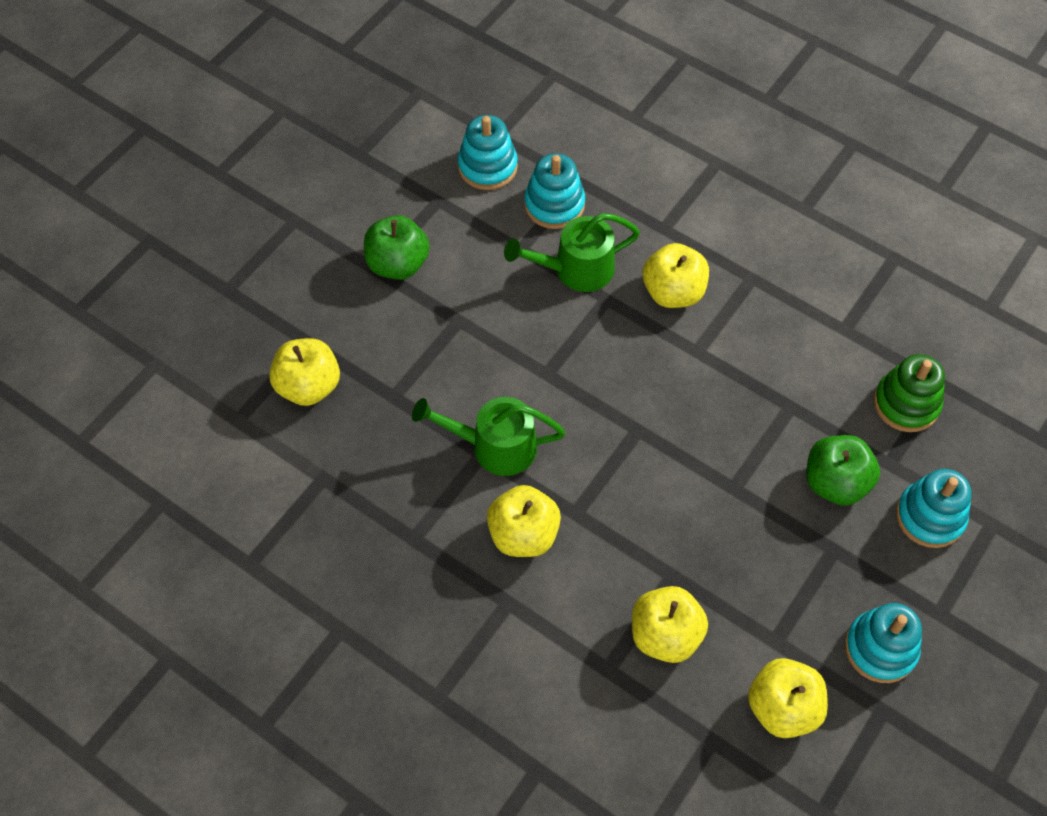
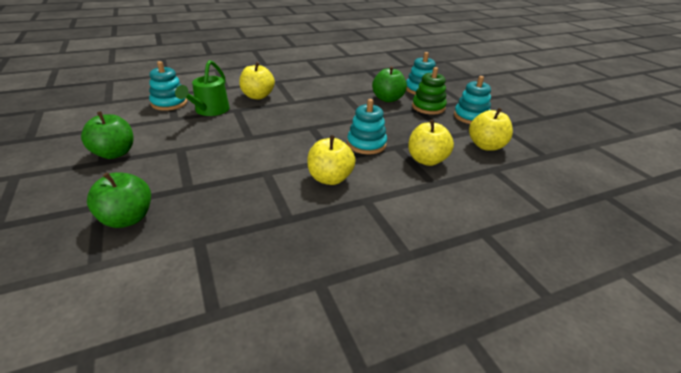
camera: 60 degrees left, 25 degrees down
yellow apple [269,338,340,406] -> green apple [87,172,151,228]
green watering can [412,397,565,476] -> none
turquoise stacking toy [458,115,518,190] -> turquoise stacking toy moved to [347,99,387,154]
green stacking toy [874,354,945,432] -> green stacking toy moved to [412,67,447,115]

